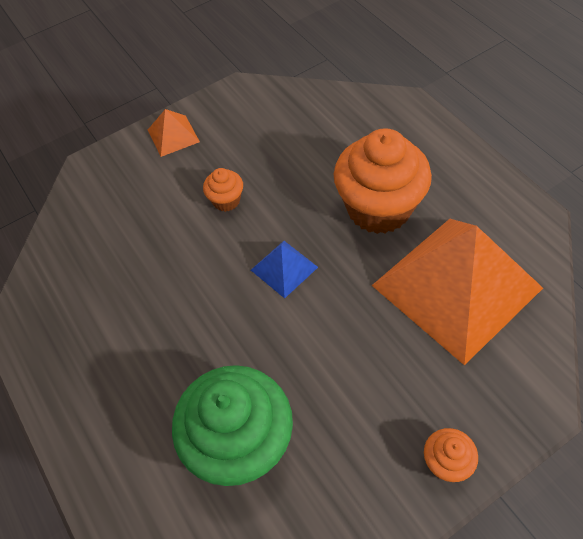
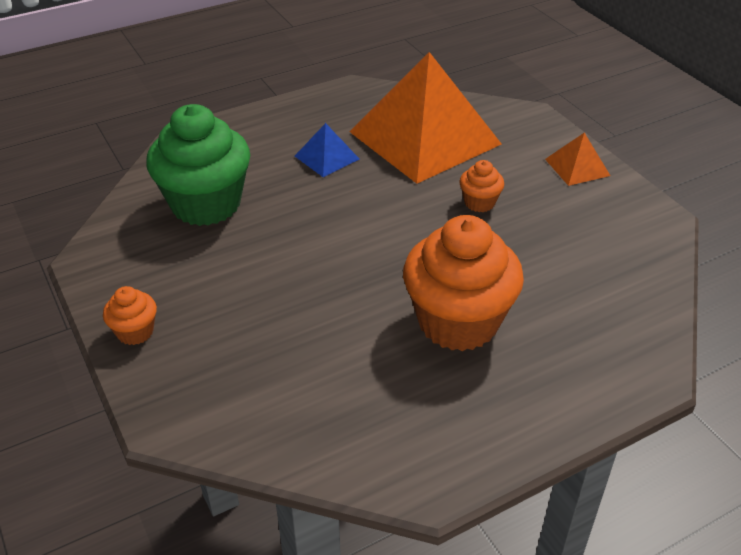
camera: 90 degrees right, 15 degrees down
blue pyramid [251,241,318,298] -> blue pyramid moved to [295,123,359,177]
orange pyramid [372,219,543,365] -> orange pyramid moved to [349,52,502,184]

